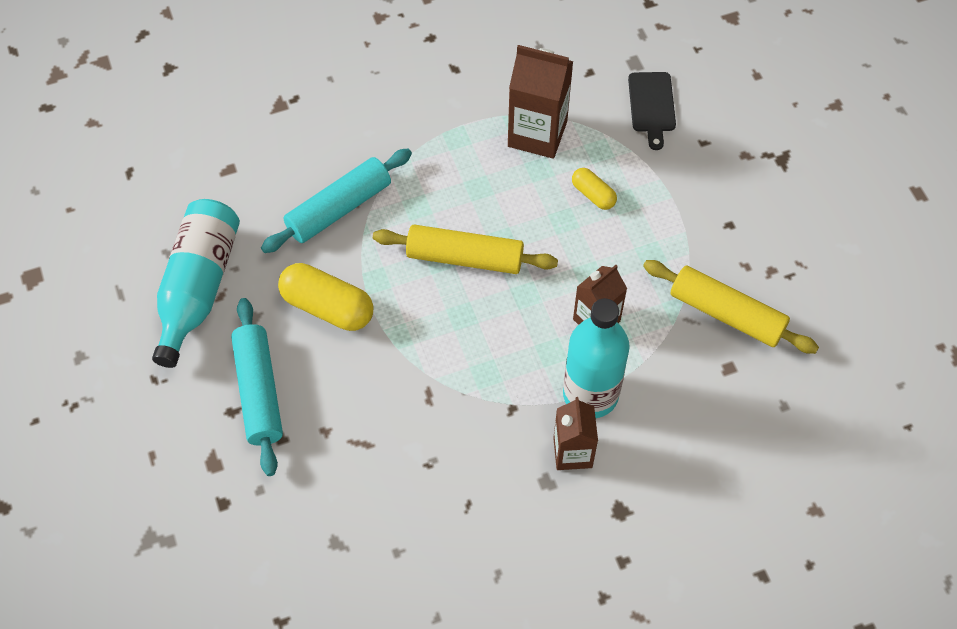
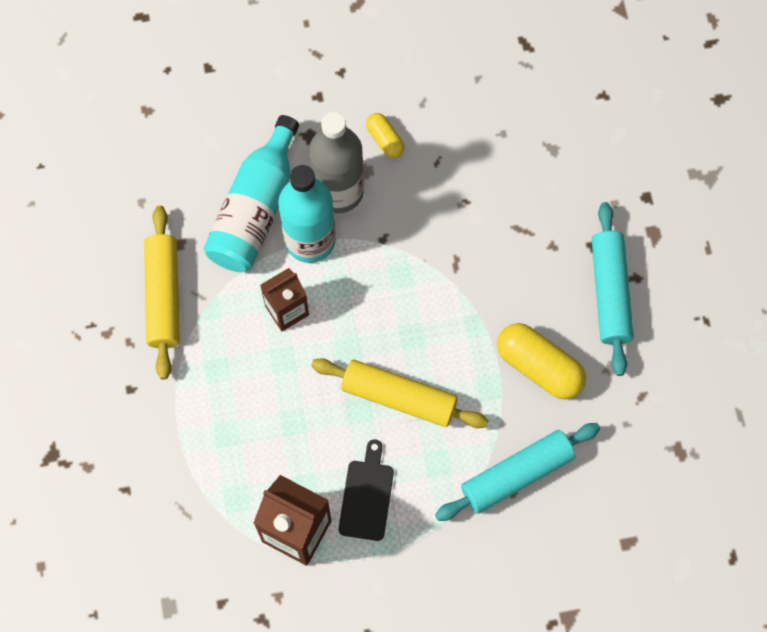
camera: 170 degrees left, 10 degrees up
turquoise bottle [152,199,240,368] -> turquoise bottle moved to [204,115,299,272]
brown carton [553,397,598,470] -> grey bottle [309,112,364,213]
yellow capsule [572,168,617,210] -> yellow capsule moved to [366,113,405,158]
black cutting board [628,72,676,150] -> black cutting board moved to [339,439,394,541]
yellow rolling pin [643,260,819,354] -> yellow rolling pin turned 45 degrees clockwise [144,206,180,380]

